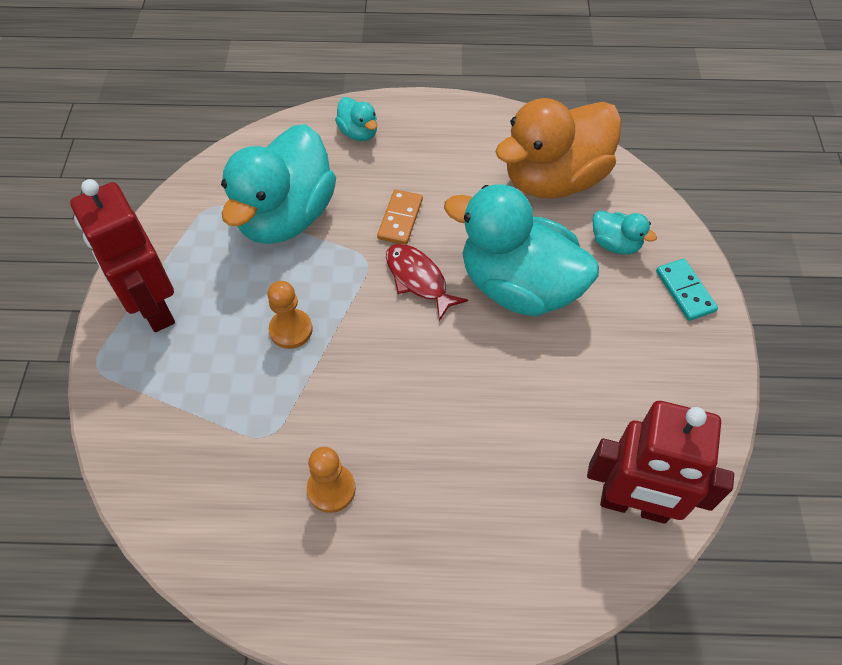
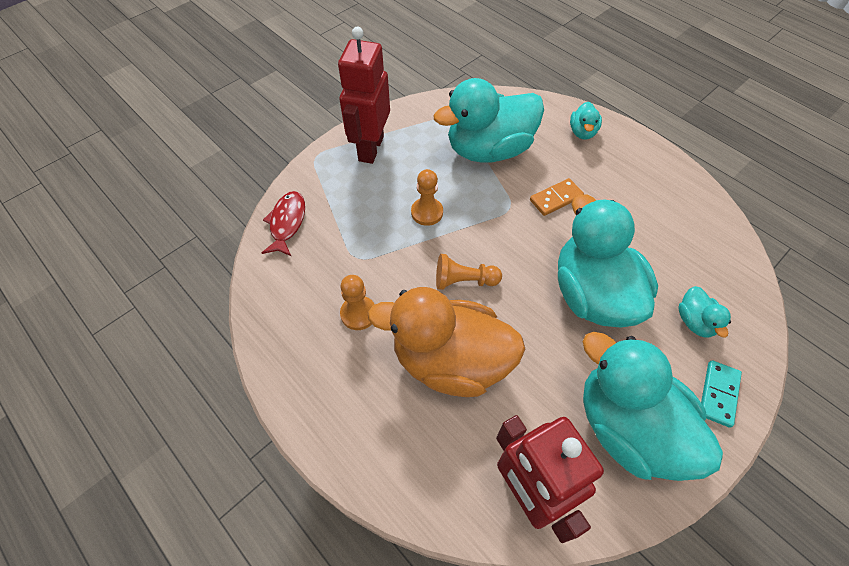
camera: 45 degrees right, 0 degrees up
red fish [386,244,468,321] -> red fish moved to [262,191,305,256]
orange duck [495,98,622,199] -> orange duck moved to [368,287,525,397]
none -> orange pawn [436,254,502,290]
none -> turquoise duck [582,332,723,481]

